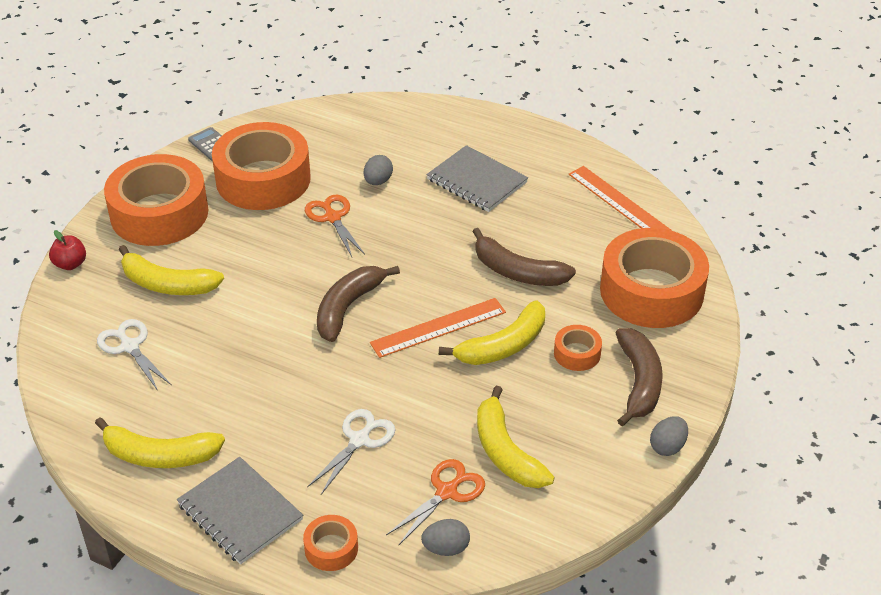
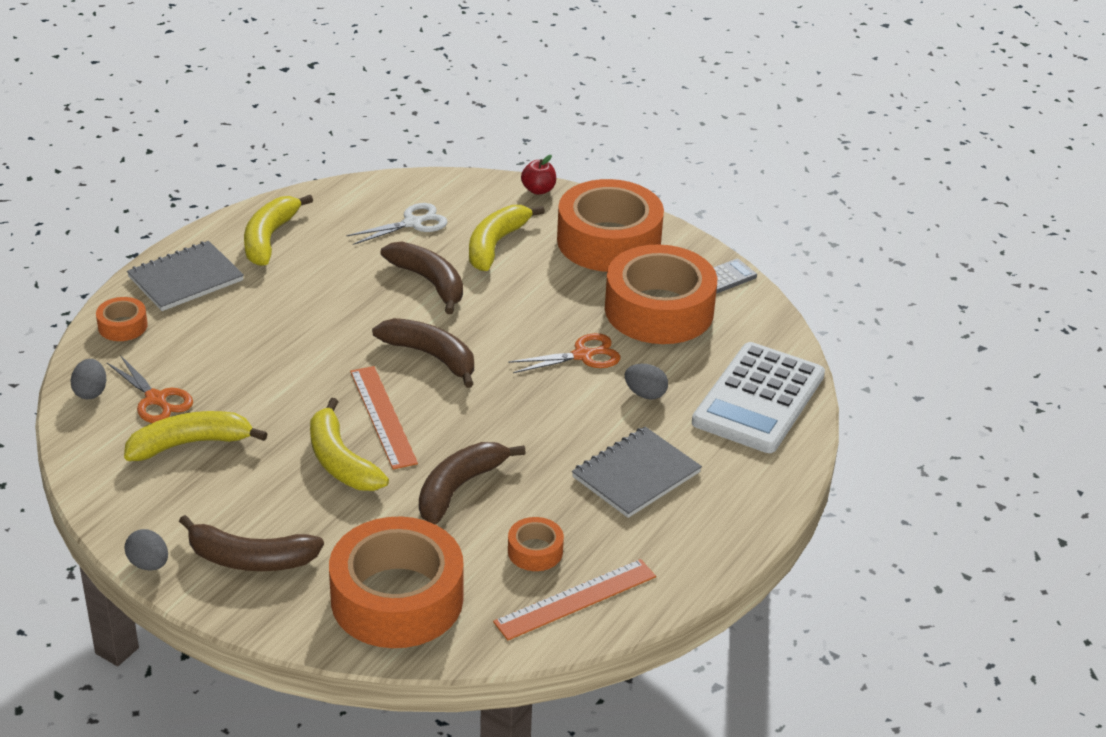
camera: 95 degrees right, 5 degrees down
white scissors [307,409,395,495] -> none
orange tape [554,325,602,371] -> orange tape moved to [508,517,564,571]
none -> brown banana [381,241,463,314]
none -> white calculator [692,342,825,453]

